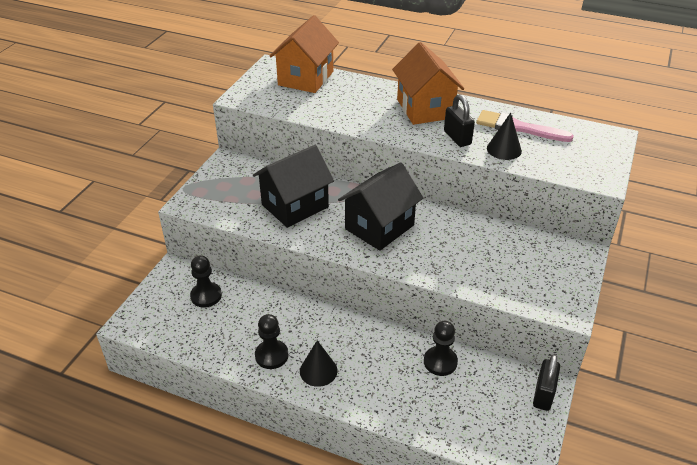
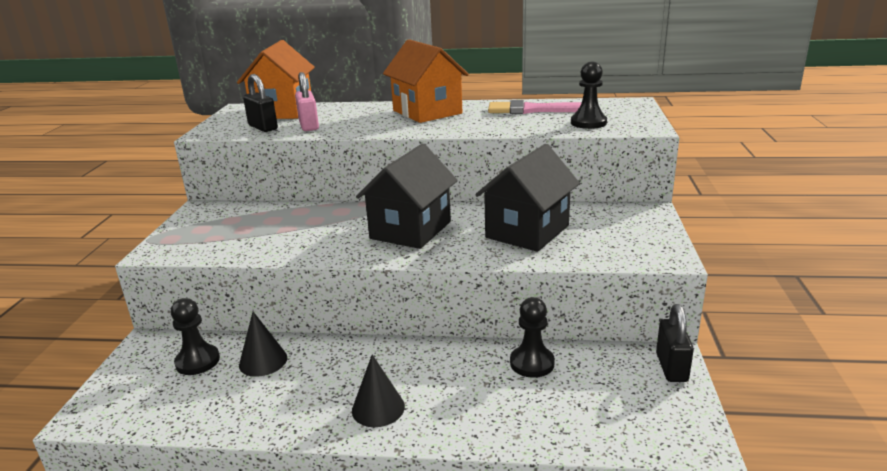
camera: 15 degrees left, 15 degrees down
black house [253,145,334,228] -> black house moved to [475,144,580,252]
black pawn [255,314,289,369] -> black pawn moved to [571,62,607,129]
black padlock [444,94,475,147] -> black padlock moved to [243,74,278,132]
black cone [487,113,522,160] -> black cone moved to [239,312,287,377]
none -> pink padlock [295,72,319,131]

